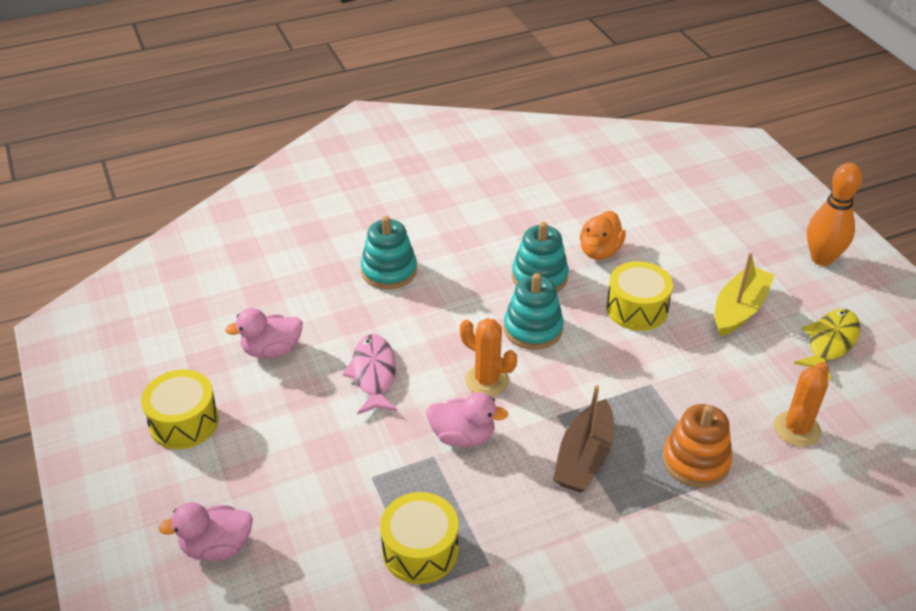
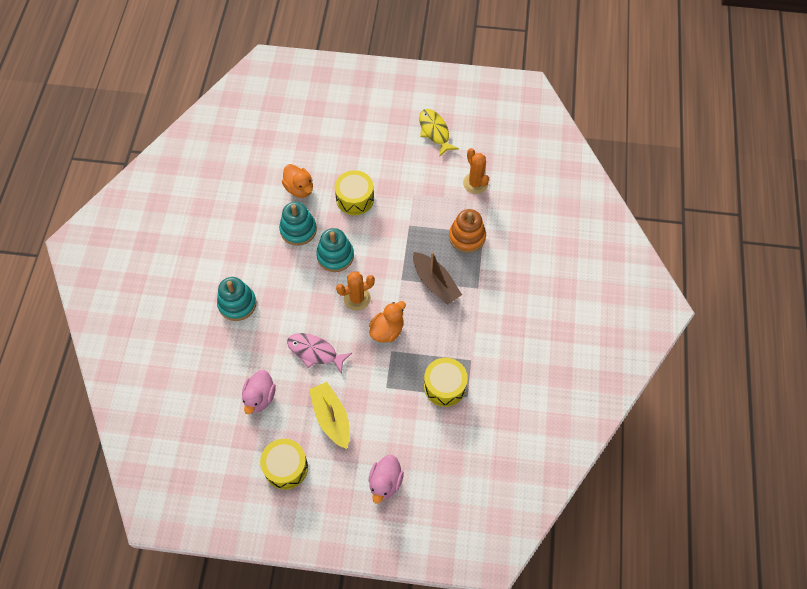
camera: 60 degrees left, 20 degrees up
pink duck [426,392,508,447] -> orange duck [369,301,406,343]
yellow boat [715,253,775,336] -> yellow boat moved to [309,382,350,449]
orange bowling pin [807,163,862,266] -> none

